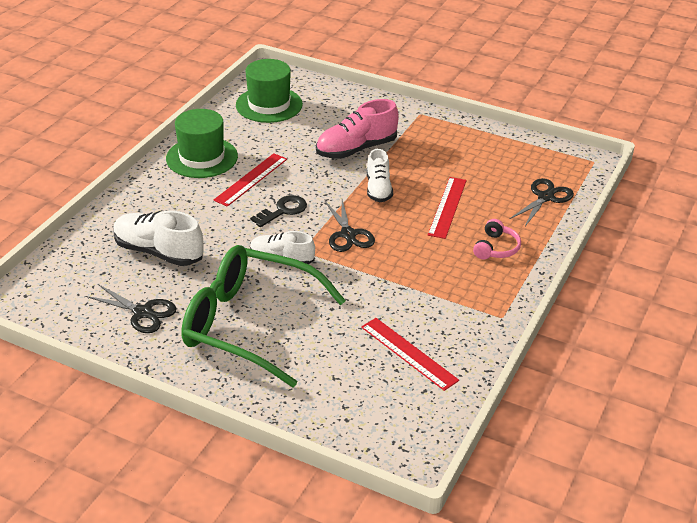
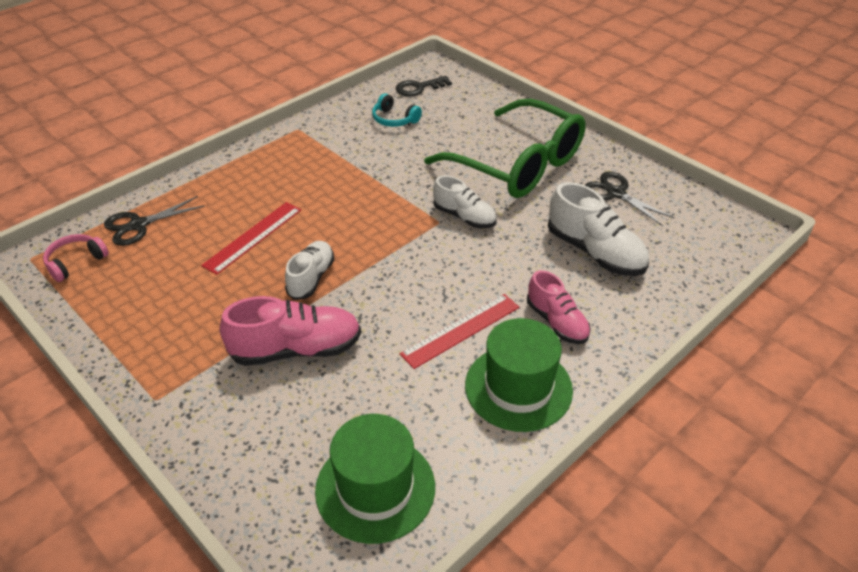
camera: 160 degrees left, 5 degrees up
black key [250,195,307,227] -> black key moved to [396,76,452,97]
black scissors [325,199,375,252] -> none
red ruler [361,318,459,391] -> turquoise headphones [372,93,422,127]
pink headphones [473,219,521,260] -> pink headphones moved to [43,234,109,282]
none -> pink shoe [527,270,591,344]

